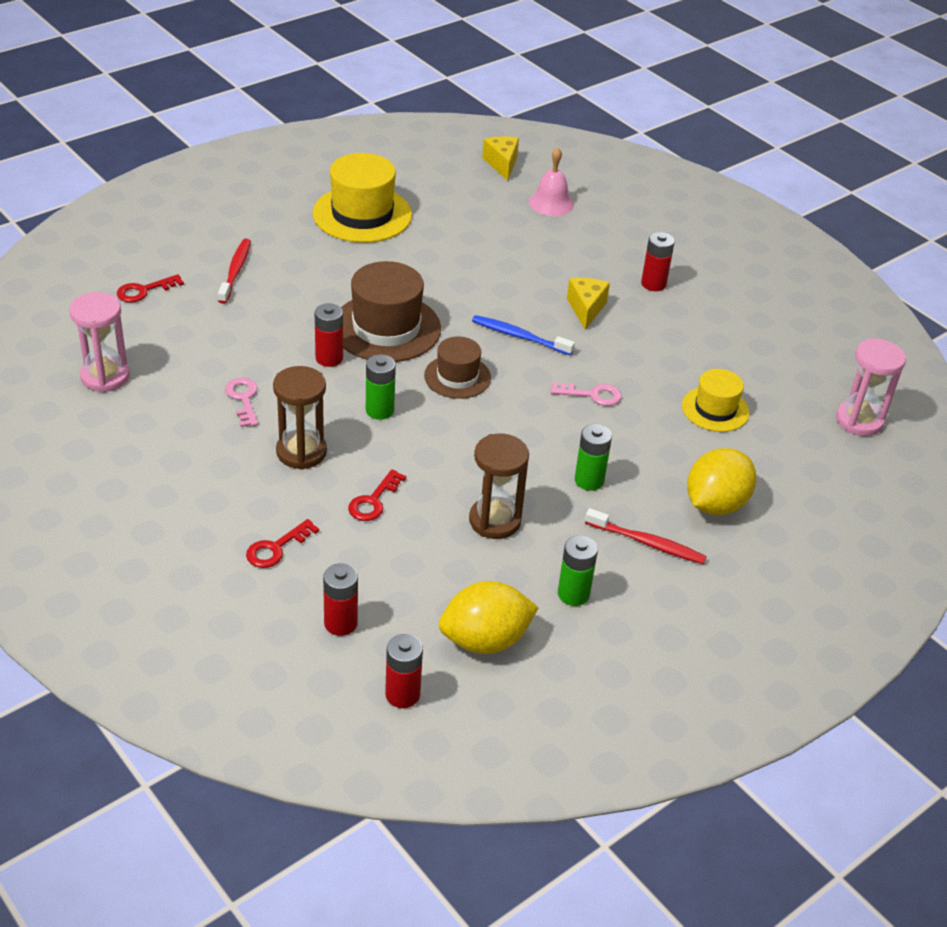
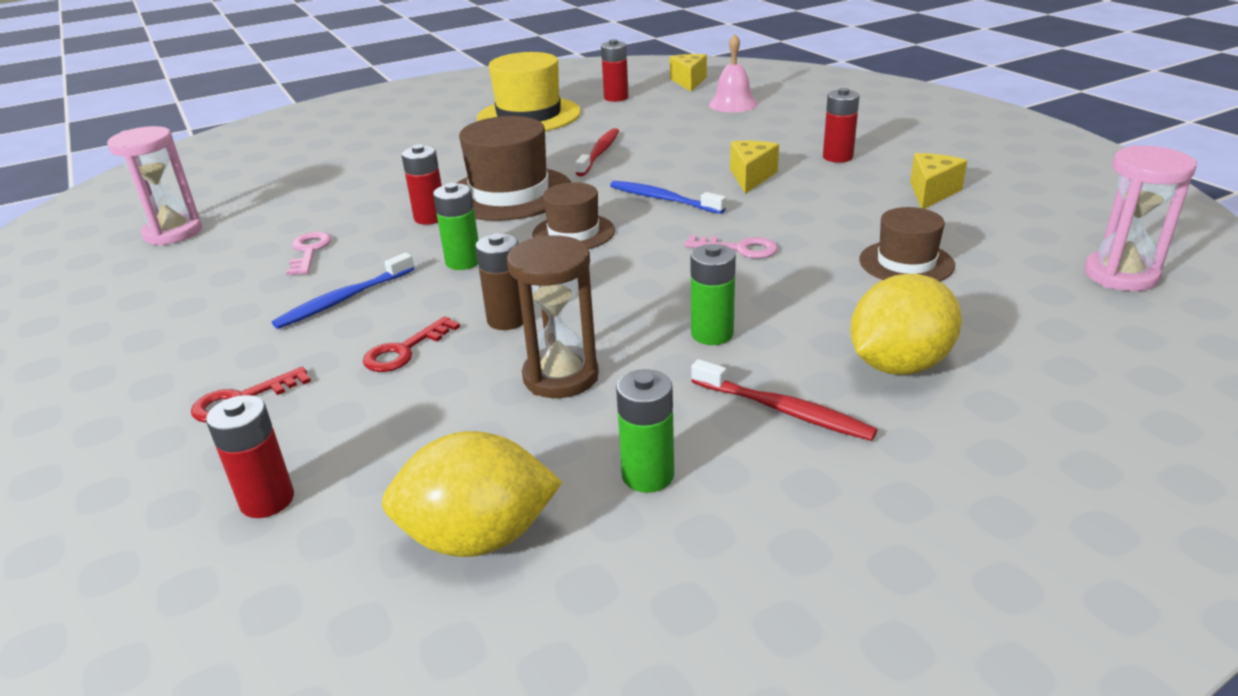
camera: 15 degrees right, 10 degrees down
red key [117,274,184,302] -> none
red toothbrush [218,239,251,304] -> red toothbrush moved to [575,128,619,176]
brown hourglass [273,366,327,470] -> blue toothbrush [272,253,414,329]
red battery [385,634,423,708] -> red battery moved to [601,39,629,102]
yellow hat [682,369,749,432] -> brown hat [859,207,955,281]
none -> brown battery [475,233,523,330]
none -> yellow cheese [910,153,967,209]

